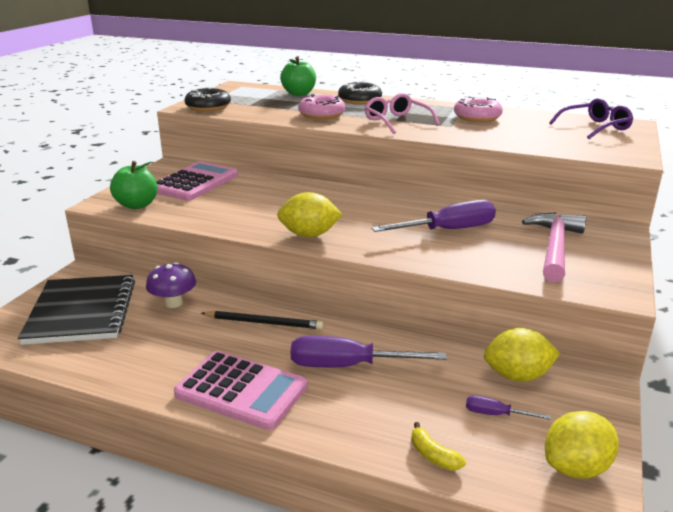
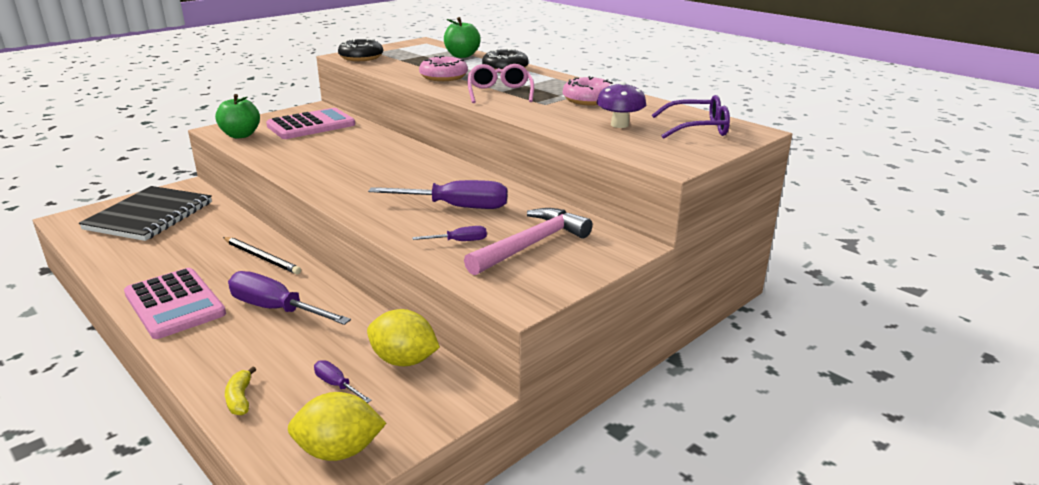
camera: 25 degrees right, 0 degrees up
purple mushroom [146,262,196,308] -> purple mushroom moved to [597,81,646,128]
yellow lemon [277,192,343,237] -> none
none -> purple screwdriver [412,226,487,241]

